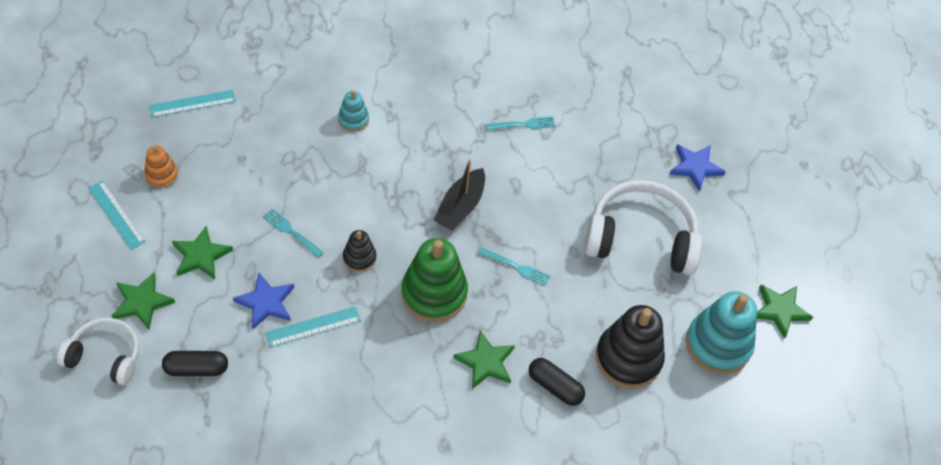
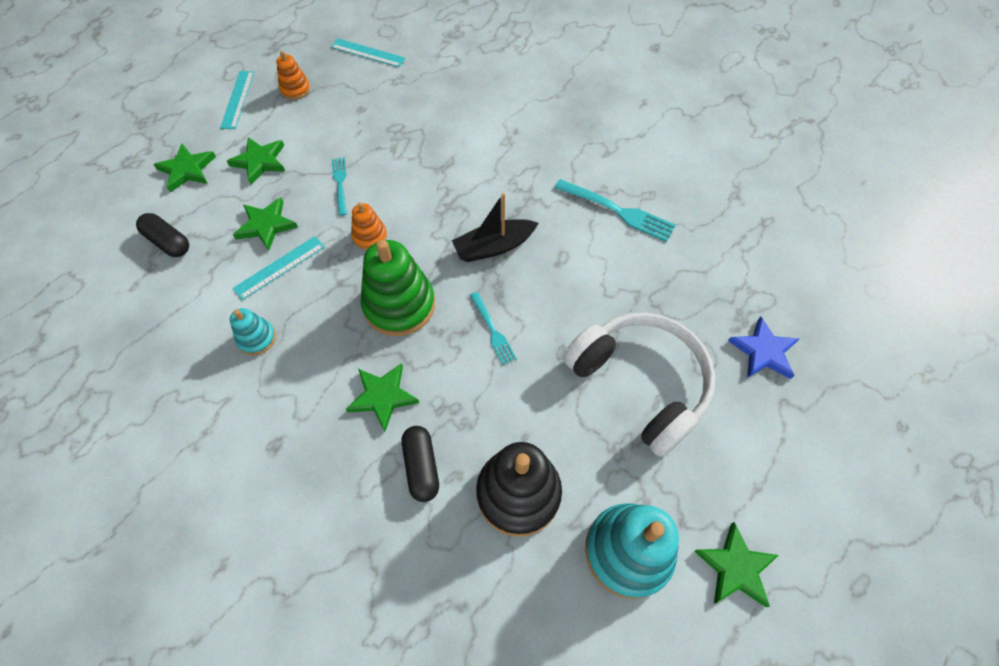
camera: 45 degrees right, 5 degrees up
white headphones [57,318,139,385] -> none
blue star [233,273,294,330] -> green star [233,197,298,251]
turquoise ruler [266,306,361,347] -> turquoise ruler turned 60 degrees counterclockwise [233,236,325,300]
turquoise stacking toy [338,90,369,132] -> turquoise stacking toy moved to [230,308,276,355]
black stacking toy [343,230,376,272] -> orange stacking toy [351,202,387,250]
turquoise fork [485,117,555,130] -> turquoise fork [554,179,676,242], size x1.64

